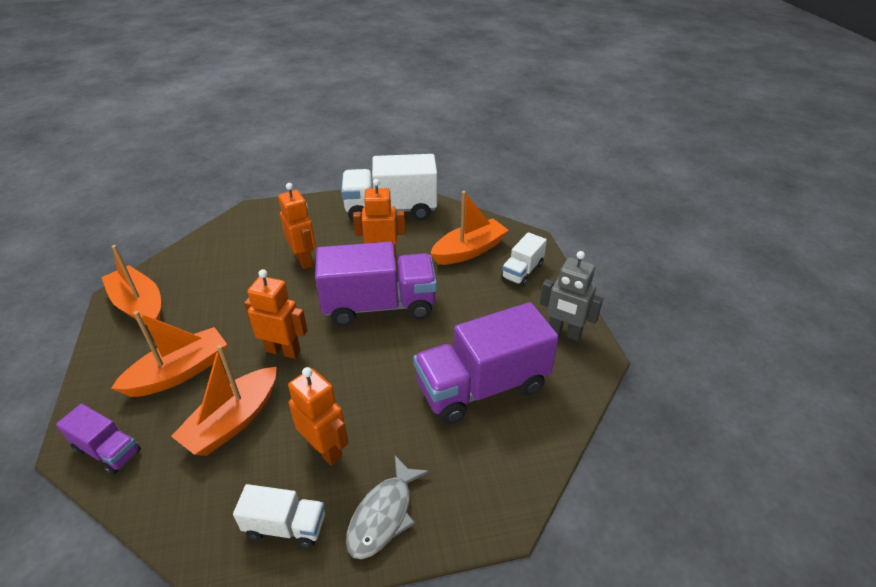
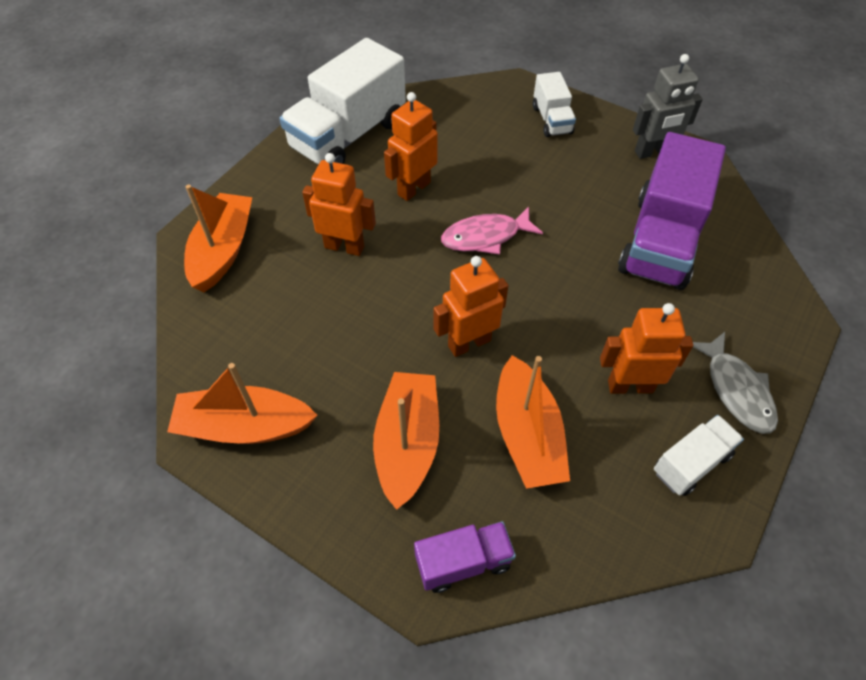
camera: 45 degrees left, 15 degrees up
purple truck [315,242,437,326] -> pink fish [441,206,543,255]
orange boat [430,191,509,265] -> orange boat moved to [184,184,252,292]

